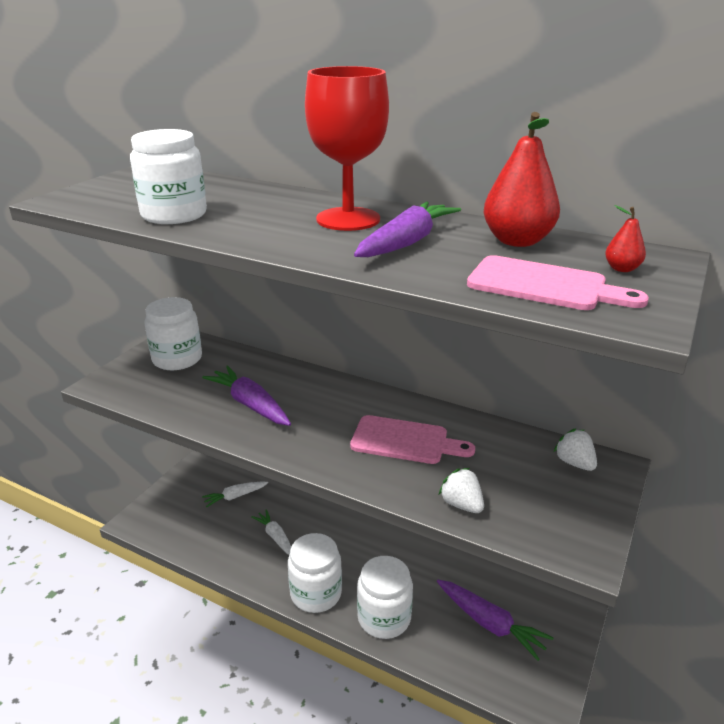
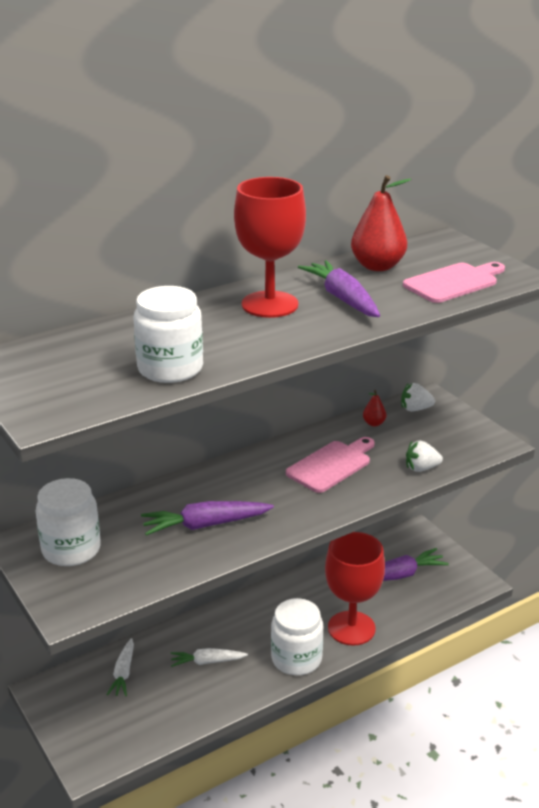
camera: 60 degrees left, 0 degrees up
white jar [357,556,413,639] -> red goblet [325,532,385,646]
red pear [605,205,646,272] -> red pear moved to [363,390,386,426]

